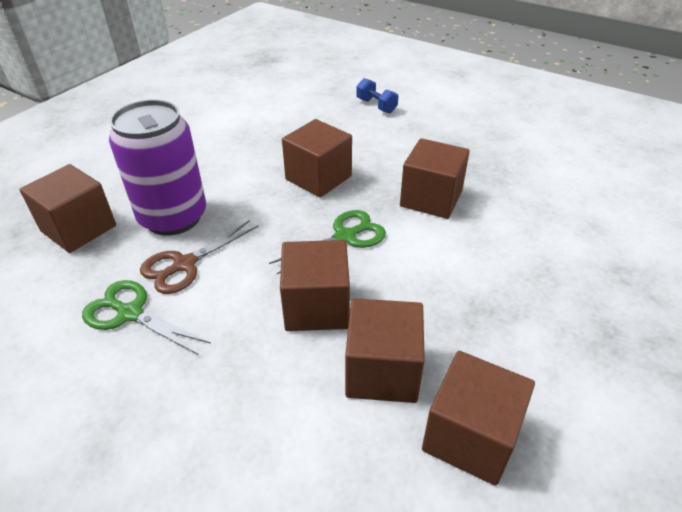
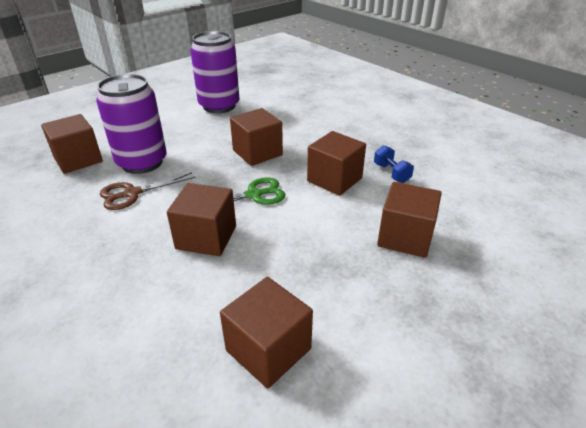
camera: 15 degrees right, 5 degrees down
green scissors [82,280,211,355] -> none
brown cube [345,298,425,403] -> brown cube moved to [377,182,442,258]
blue dumbbell [356,78,398,113] -> blue dumbbell moved to [374,145,414,183]
none -> purple can [190,31,240,113]

